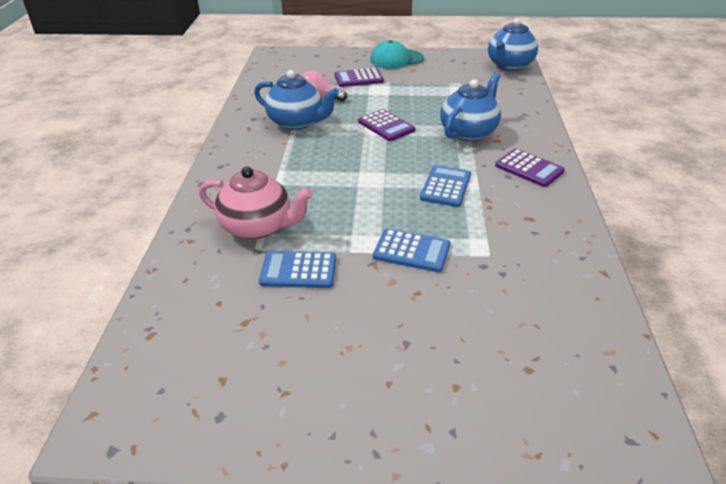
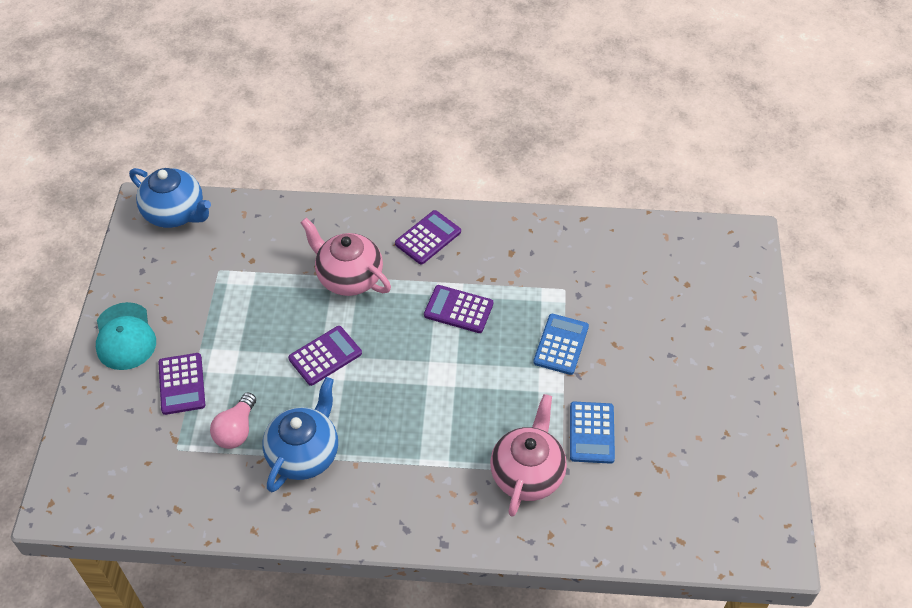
camera: 90 degrees left, 15 degrees up
blue calculator [420,165,471,207] -> purple calculator [424,285,493,333]
blue teapot [440,73,501,141] -> pink teapot [300,218,391,296]

